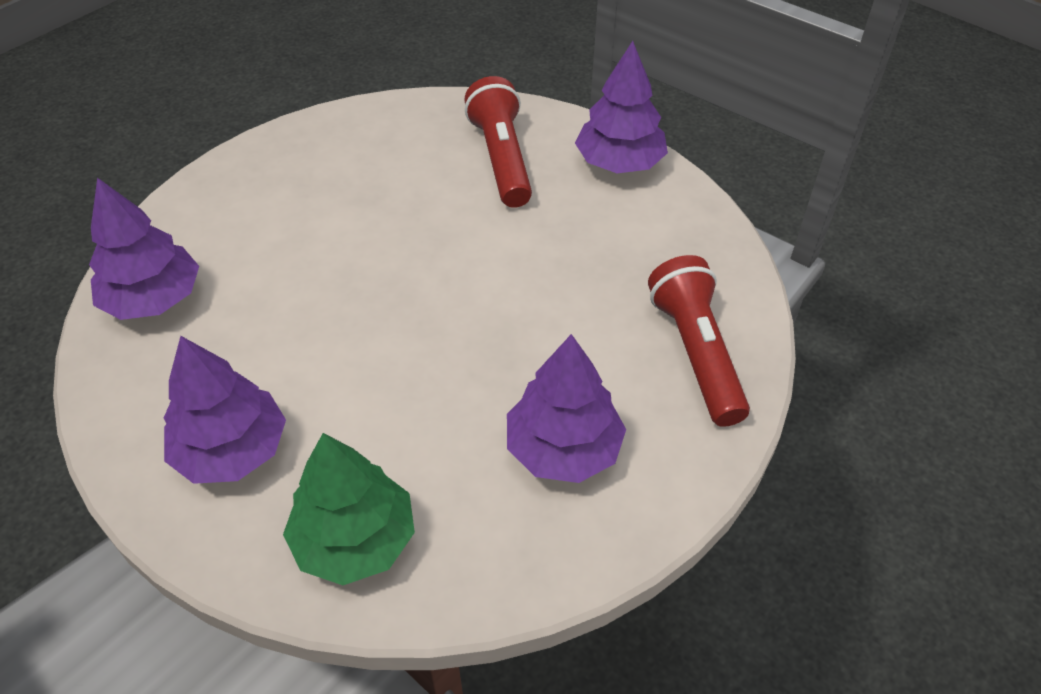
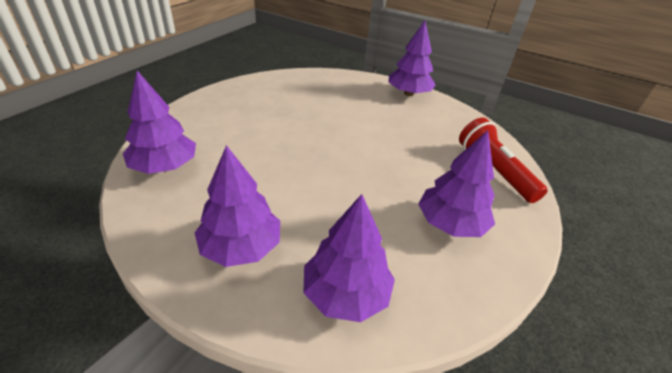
camera: 15 degrees left, 10 degrees down
green tree [283,433,415,585] -> purple tree [303,194,395,322]
red flashlight [464,76,532,208] -> none

